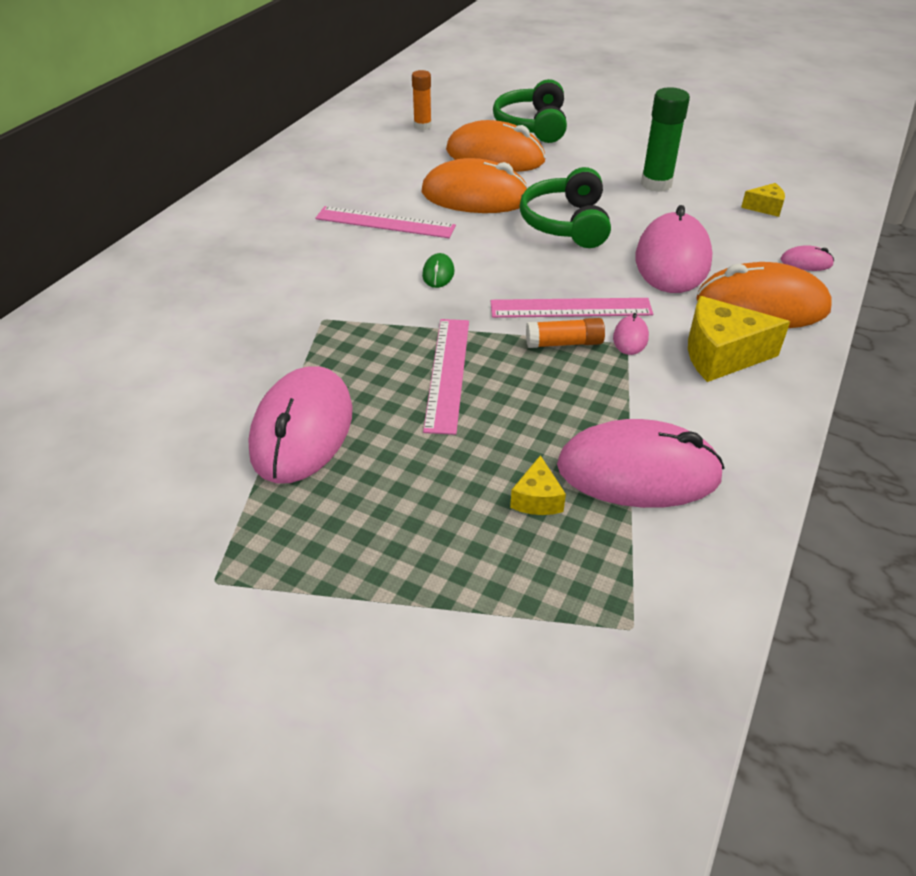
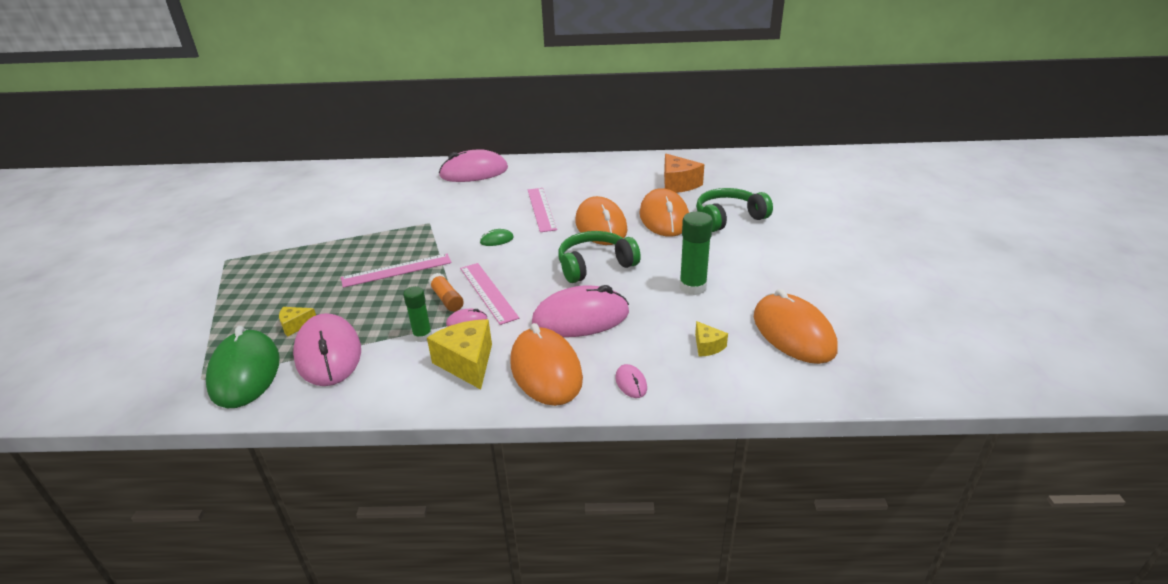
camera: 65 degrees right, 10 degrees down
pink mouse [249,366,353,483] -> pink mouse moved to [439,149,508,182]
orange glue stick [412,70,432,130] -> orange cheese [664,154,704,193]
none -> green mouse [206,326,280,408]
none -> green glue stick [403,286,432,342]
none -> orange mouse [754,289,838,364]

